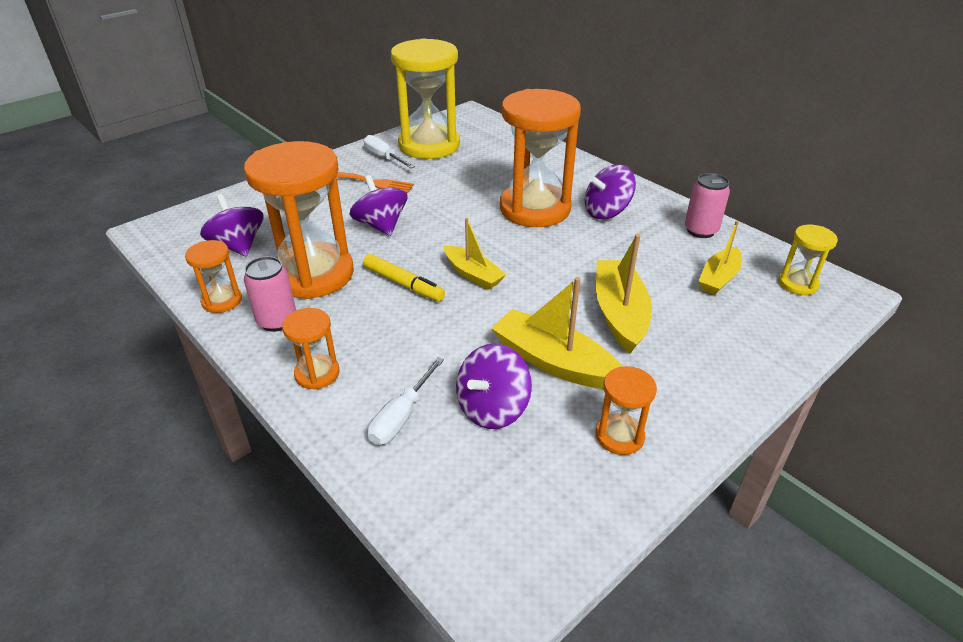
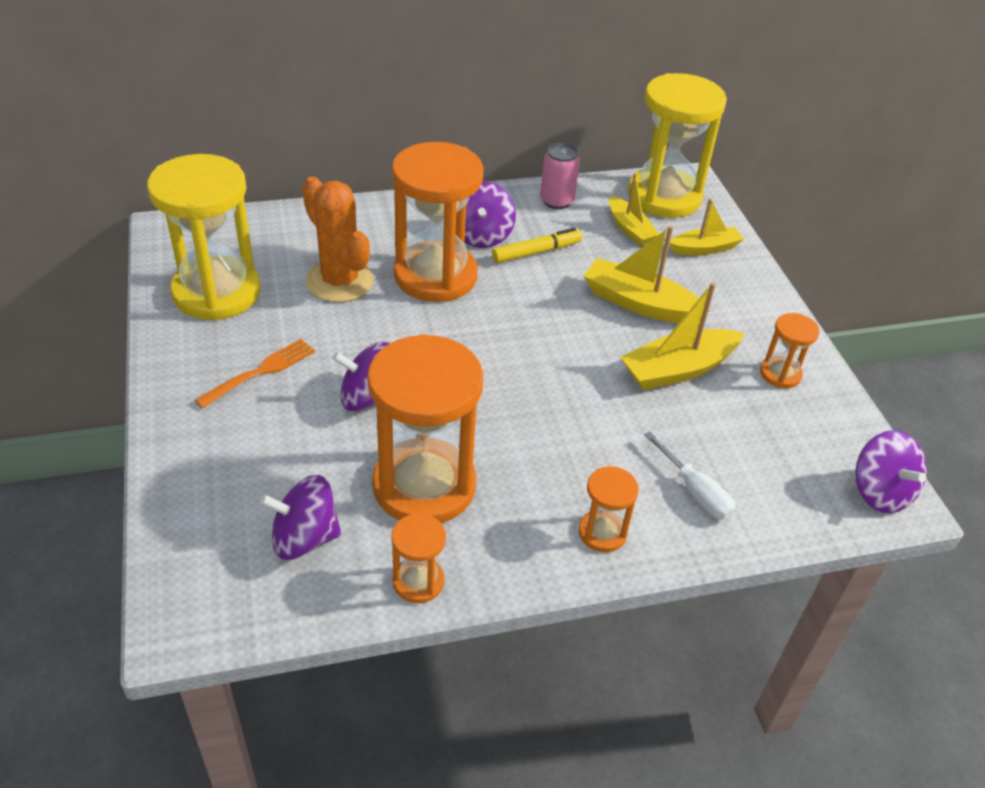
camera: 65 degrees left, 5 degrees up
pink can [244,256,296,332] -> none
yellow marker [363,254,445,301] -> yellow marker moved to [492,228,582,263]
white screwdriver [364,135,415,168] -> none
yellow boat [444,218,507,290] -> yellow boat moved to [670,198,744,255]
purple spinning top [456,344,532,429] -> purple spinning top moved to [855,430,927,513]
yellow hourglass [778,225,838,295] -> yellow hourglass [628,73,727,218], size x2.17
none -> orange cactus [302,176,374,302]

